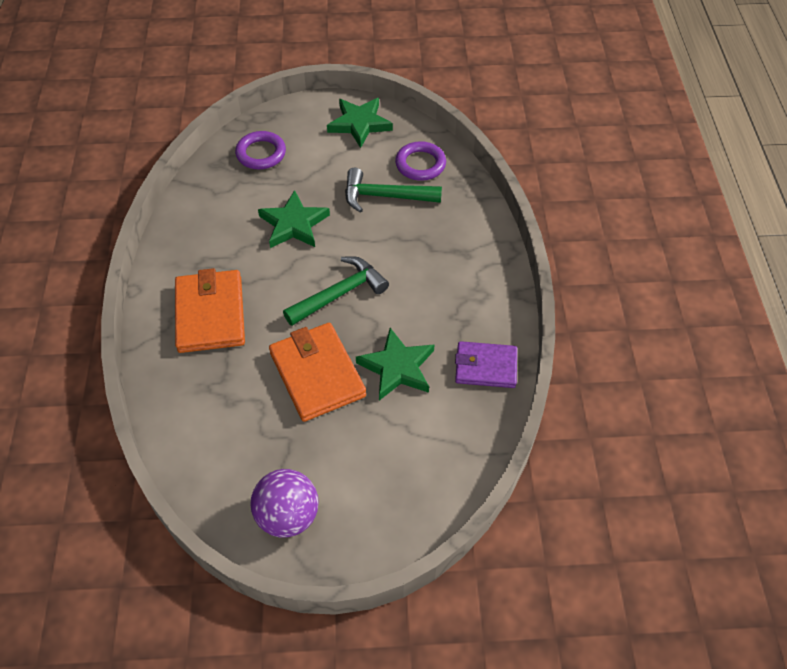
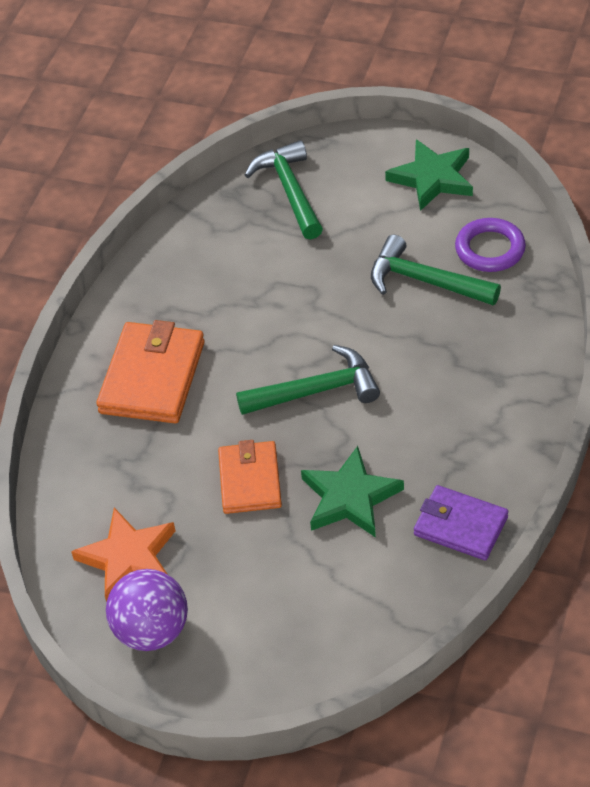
camera: 25 degrees right, 5 degrees down
purple ring [235,131,286,170] -> green hammer [245,140,323,240]
green star [258,190,330,248] -> none
orange wallet [269,323,366,422] -> orange wallet [218,440,282,514], size x0.66
none -> orange star [71,508,175,603]

